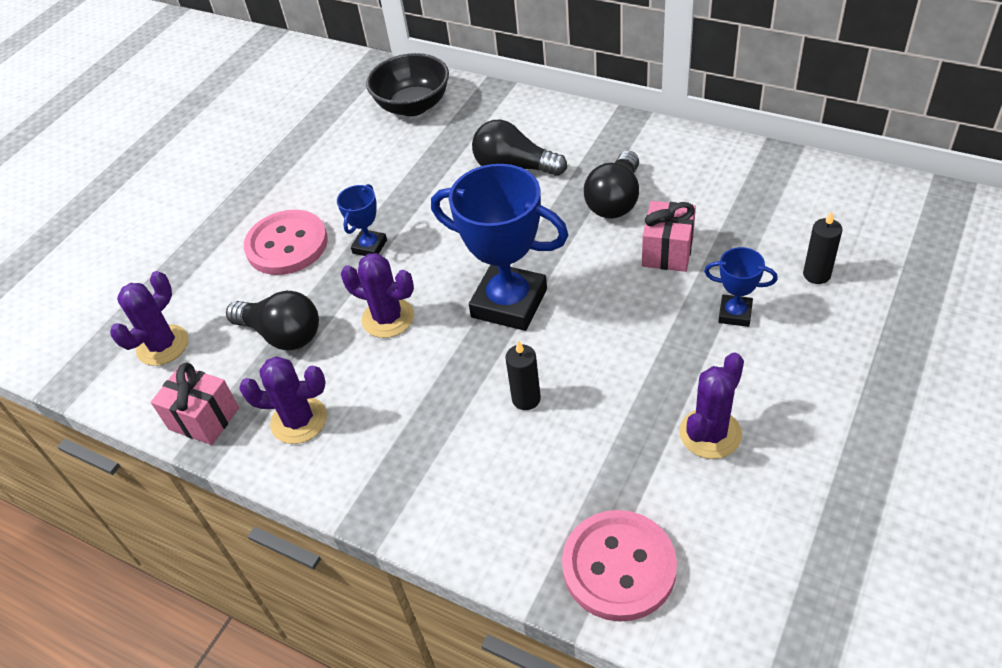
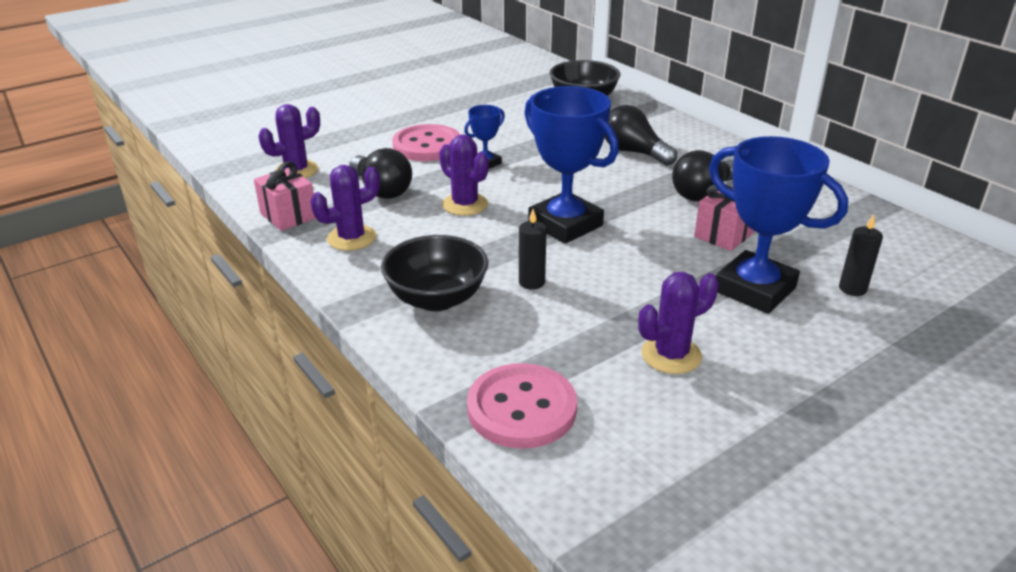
camera: 20 degrees right, 15 degrees down
purple cactus [239,356,327,444] -> purple cactus turned 60 degrees counterclockwise [310,165,380,251]
blue trophy [704,247,778,327] -> blue trophy [709,136,848,314], size x2.06
none -> black bowl [381,235,488,311]

